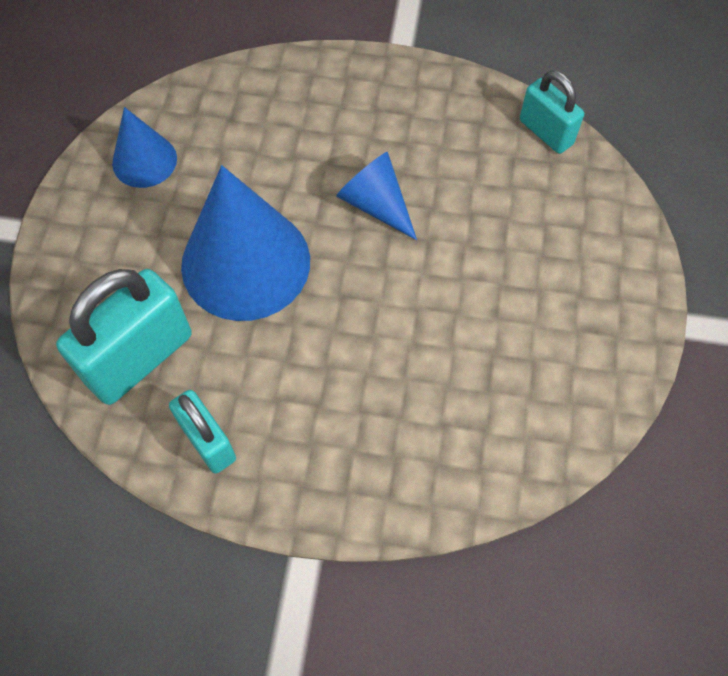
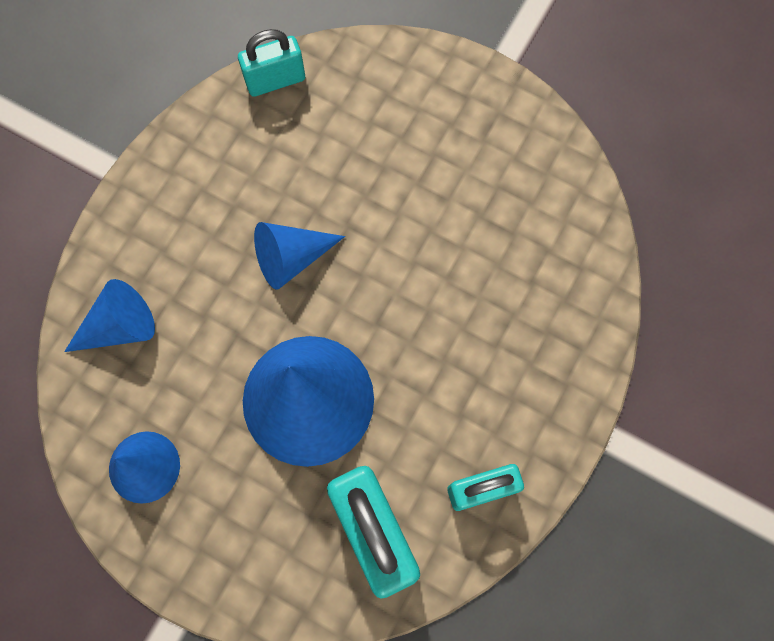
camera: 70 degrees left, 10 degrees up
none -> blue cone [64,279,155,352]

